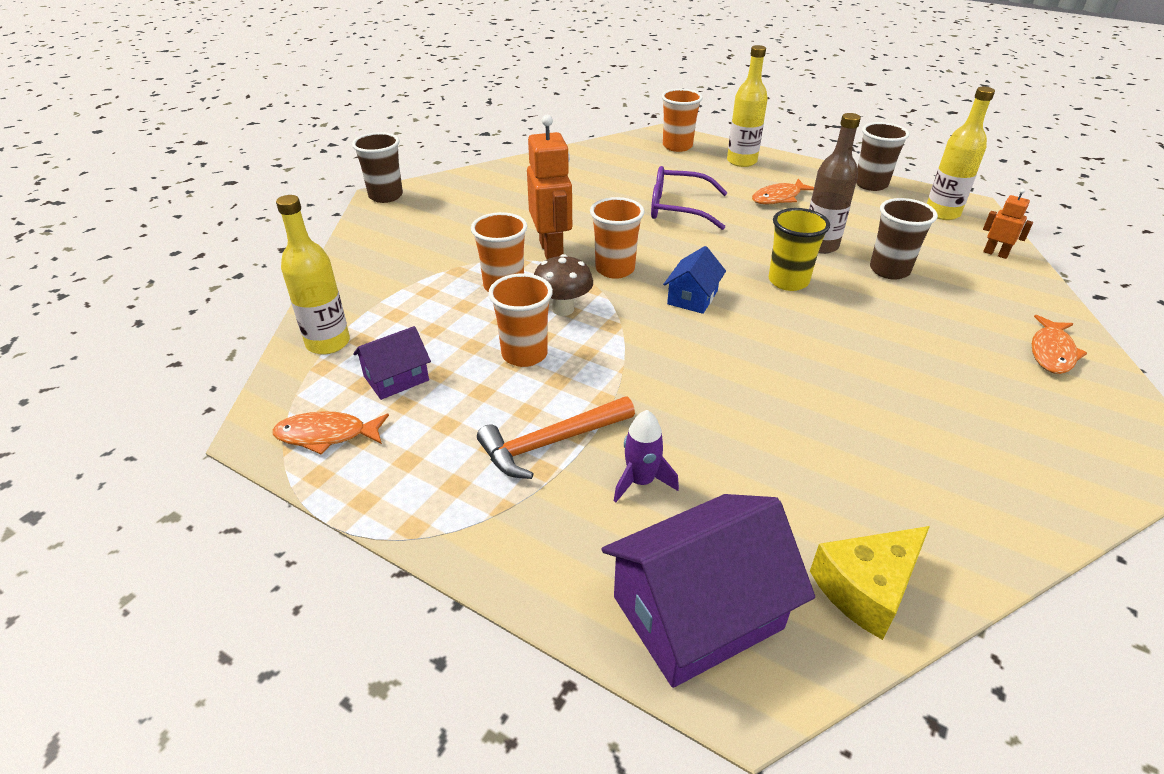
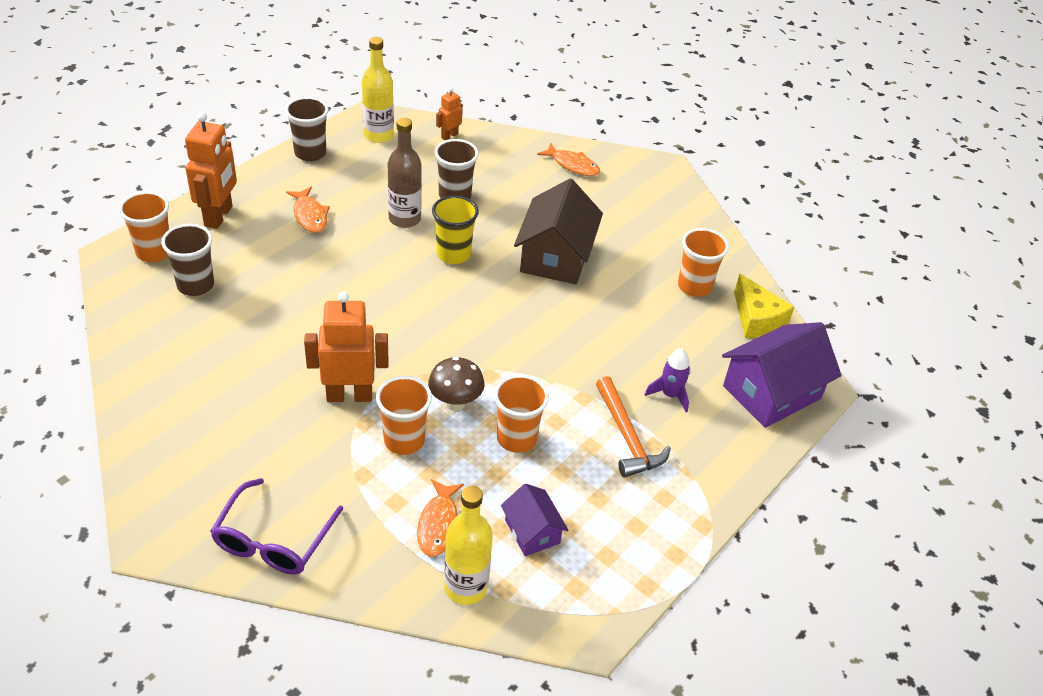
camera: 85 degrees left, 5 degrees up
orange fish [273,411,389,455] -> orange fish moved to [417,479,464,557]
brown cup [352,132,403,203] -> brown cup moved to [161,224,214,296]
orange cup [590,197,645,279] -> orange cup moved to [678,228,729,297]
purple house [602,494,815,688] -> purple house turned 75 degrees clockwise [722,322,842,428]
purple glasses [651,166,727,230] -> purple glasses moved to [210,478,343,575]
blue house [663,246,726,314] -> none
yellow bottle [727,45,768,167] -> orange robot [185,112,237,229]
none -> brown house [514,179,603,284]

